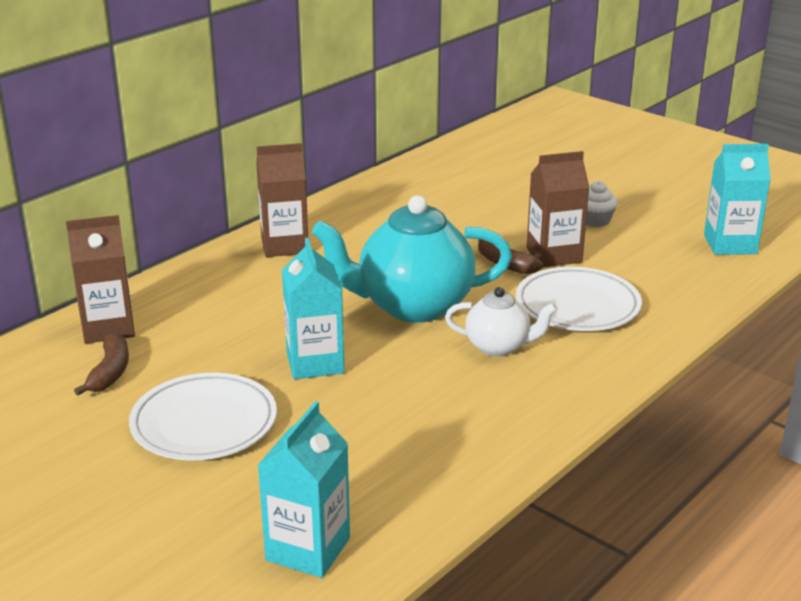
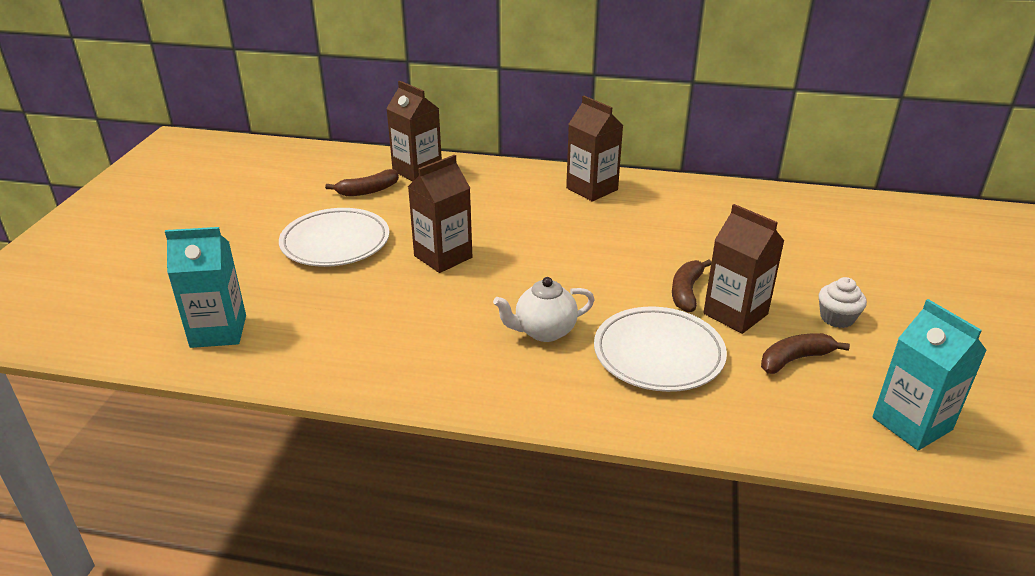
camera: 60 degrees right, 5 degrees up
turquoise carton [282,238,345,379] -> brown carton [408,155,472,273]
turquoise teapot [312,195,512,323] -> none
white teapot [445,287,557,357] -> white teapot turned 90 degrees clockwise [493,277,595,342]
none -> brown banana [761,333,850,374]

